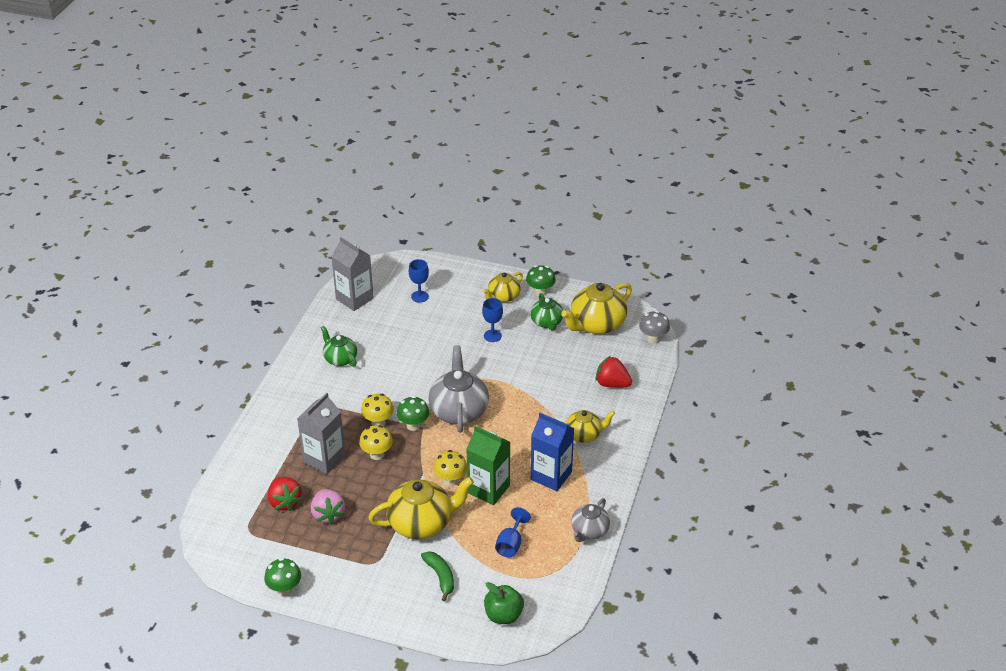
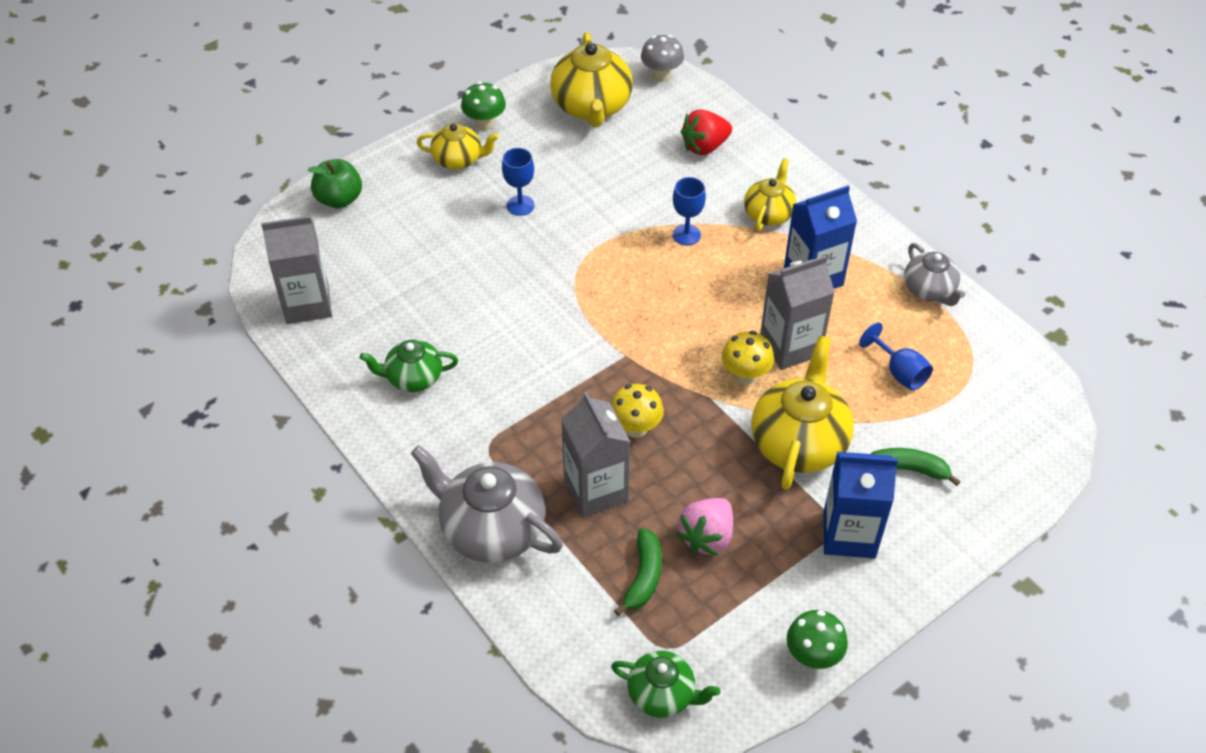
camera: 55 degrees left, 10 degrees up
red strawberry [268,477,302,511] -> green banana [614,528,662,616]
pink strawberry [311,489,345,525] -> pink strawberry turned 105 degrees clockwise [676,498,733,556]
yellow mushroom [361,394,394,426] -> none
green mushroom [397,396,429,431] -> none
blue goblet [409,259,429,303] -> blue goblet moved to [673,177,706,245]
grey teapot [429,345,489,433] -> grey teapot moved to [411,445,563,563]
green carton [467,426,510,505] -> grey carton [760,256,835,370]
yellow teapot [482,272,523,302] -> yellow teapot turned 75 degrees counterclockwise [416,123,499,170]
green apple [484,582,524,624] -> green apple moved to [308,159,362,208]
green teapot [530,293,563,330] -> green teapot moved to [611,651,720,718]
none -> blue carton [824,452,898,558]

